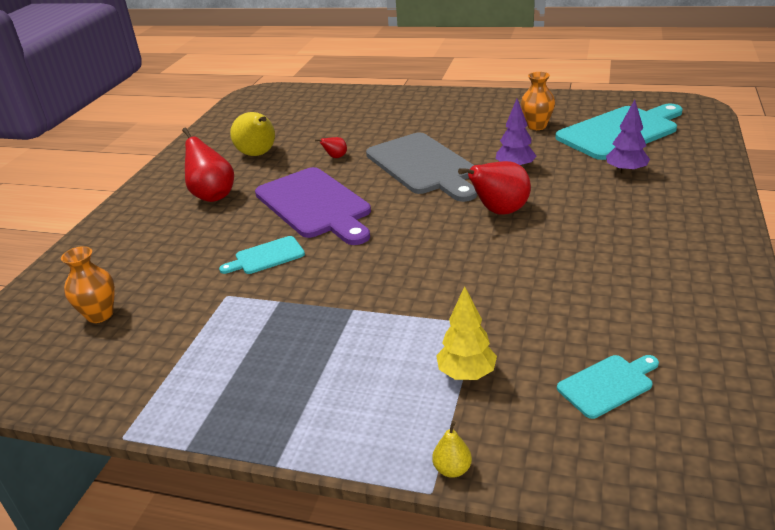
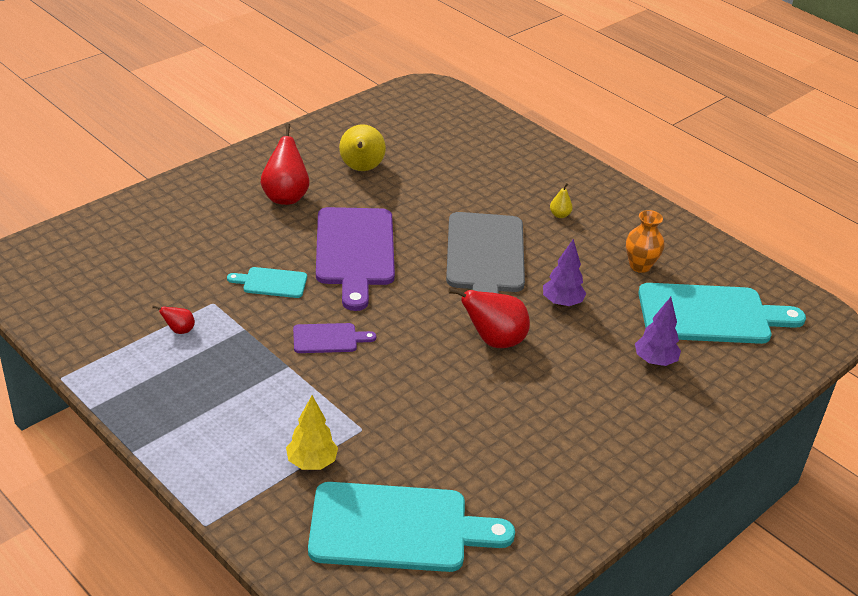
camera: 25 degrees right, 5 degrees up
orange vase [61,246,115,323] -> none
red pear [315,137,347,158] -> red pear moved to [152,306,195,334]
yellow pear [432,421,472,478] -> yellow pear moved to [550,183,573,218]
turquoise cutting board [557,355,659,419] -> turquoise cutting board [308,482,515,572], size x2.10
none -> purple cutting board [293,323,376,353]

